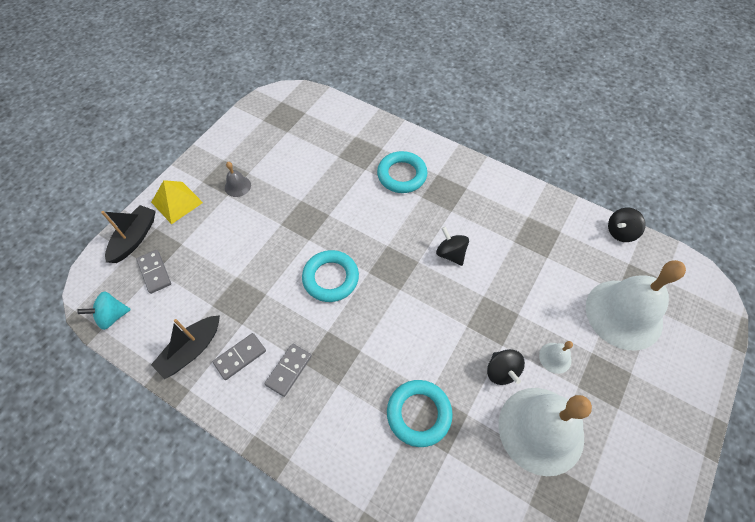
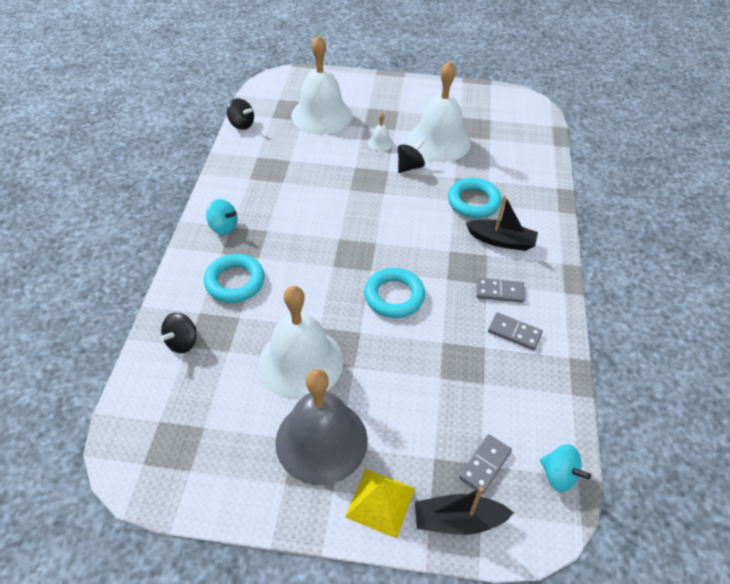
camera: 115 degrees left, 10 degrees down
black boat [151,315,220,379] -> black boat moved to [466,195,538,251]
grey bell [225,162,251,197] -> grey bell [275,369,368,485], size x2.47
black spinning top [436,227,469,266] -> black spinning top moved to [159,312,196,353]
none -> turquoise spinning top [206,199,238,235]
none -> white bell [259,286,343,400]

